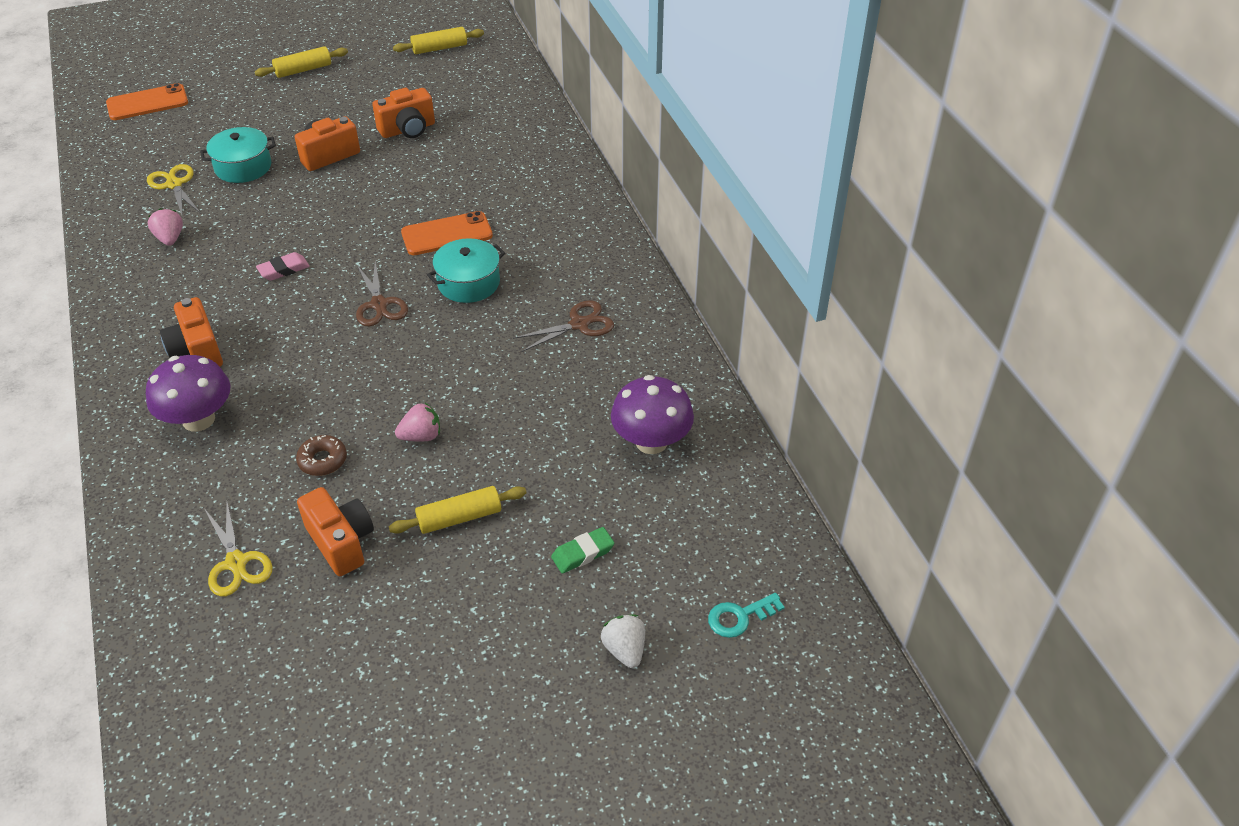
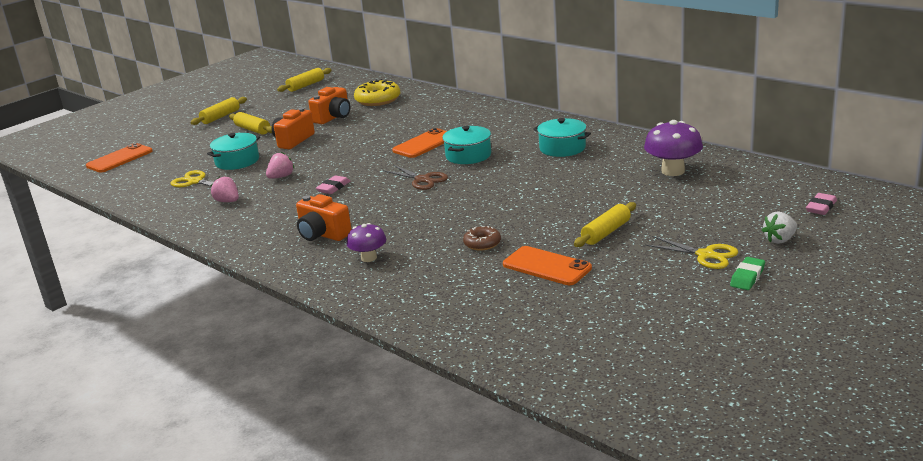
camera: 25 degrees left, 20 degrees down
purple mushroom [146,355,230,432] -> purple mushroom [347,223,386,262], size x0.62
yellow scissors [204,502,273,596] -> yellow scissors moved to [645,236,738,269]
orange camera [297,487,374,576] -> orange phone [503,246,592,285]
pink strawberry [395,403,440,441] -> pink strawberry moved to [266,152,294,179]
brown scissors [513,300,614,352] -> turquoise pot [533,118,591,157]
green eraser [551,527,615,574] -> green eraser moved to [730,257,765,290]
white strawberry [601,615,645,668] -> white strawberry turned 75 degrees counterclockwise [762,211,797,244]
turquoise key [708,593,785,638] -> pink eraser [806,193,837,215]
none -> yellow rolling pin [229,112,272,135]
none -> yellow donut [354,79,400,106]

